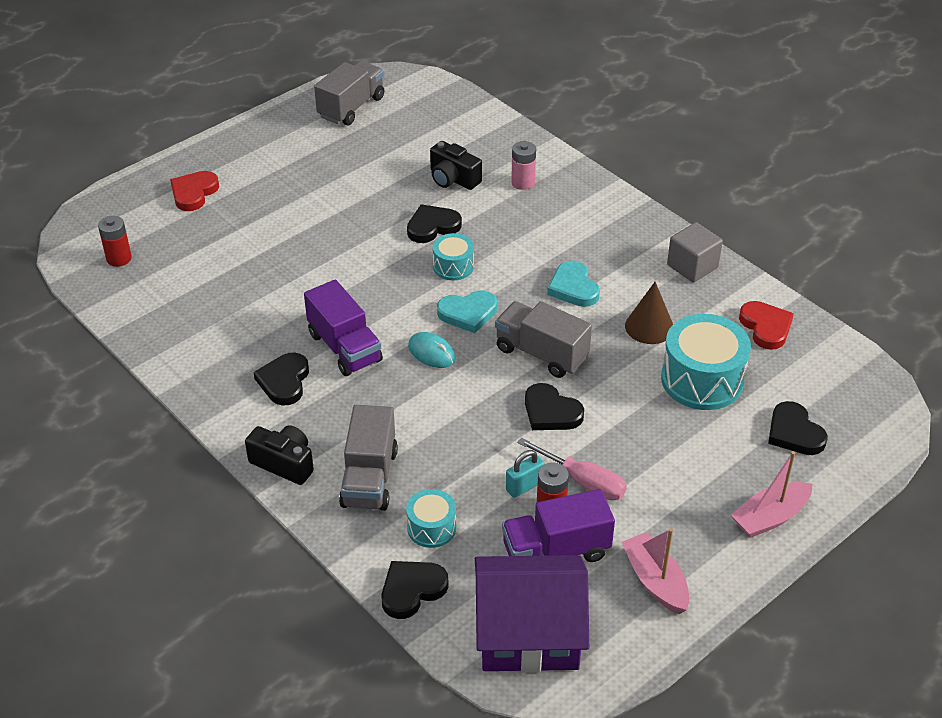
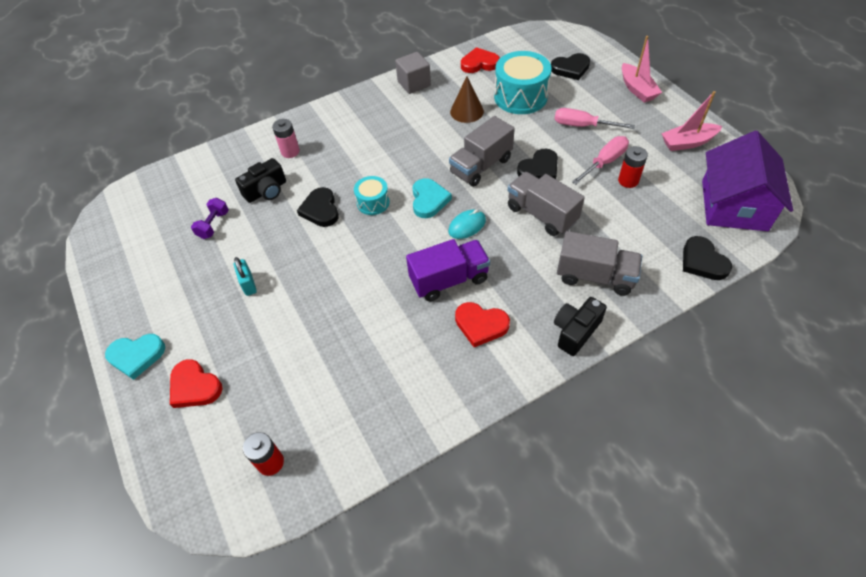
camera: 75 degrees left, 10 degrees up
black heart [253,353,309,405] -> red heart [455,302,510,347]
grey truck [314,61,384,125] -> grey truck moved to [508,172,585,236]
turquoise drum [406,489,456,548] -> none
purple truck [502,489,615,562] -> none
turquoise padlock [506,450,545,498] -> turquoise padlock moved to [234,257,257,296]
turquoise heart [547,261,600,307] -> turquoise heart moved to [105,334,165,380]
none -> purple dumbbell [191,198,229,239]
none -> pink screwdriver [554,108,635,129]

